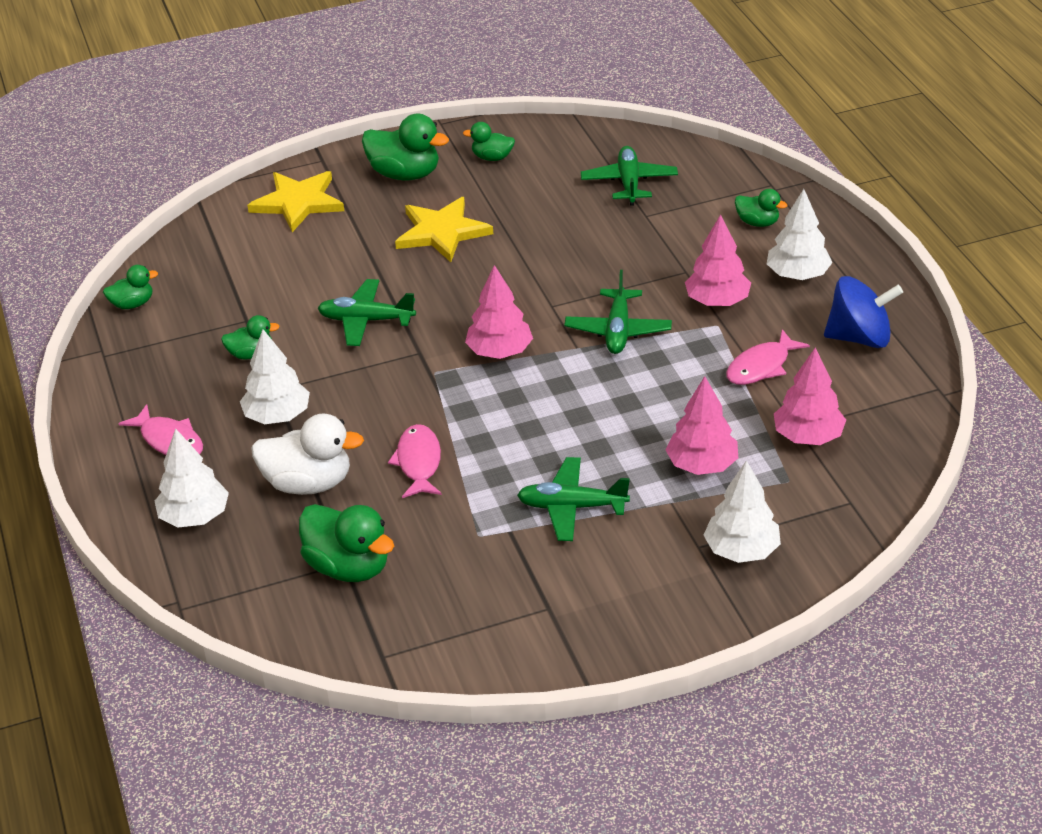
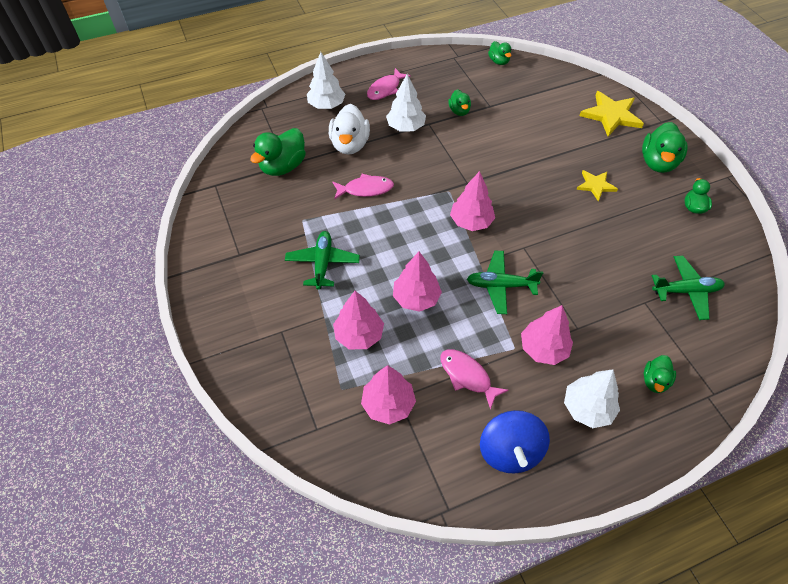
camera: 85 degrees right, 15 degrees up
green plane [317,279,416,346] -> none
yellow star [395,197,493,262] -> yellow star [576,170,618,201], size x0.60
white tree [703,460,781,563] -> none
none -> pink tree [393,252,442,312]

